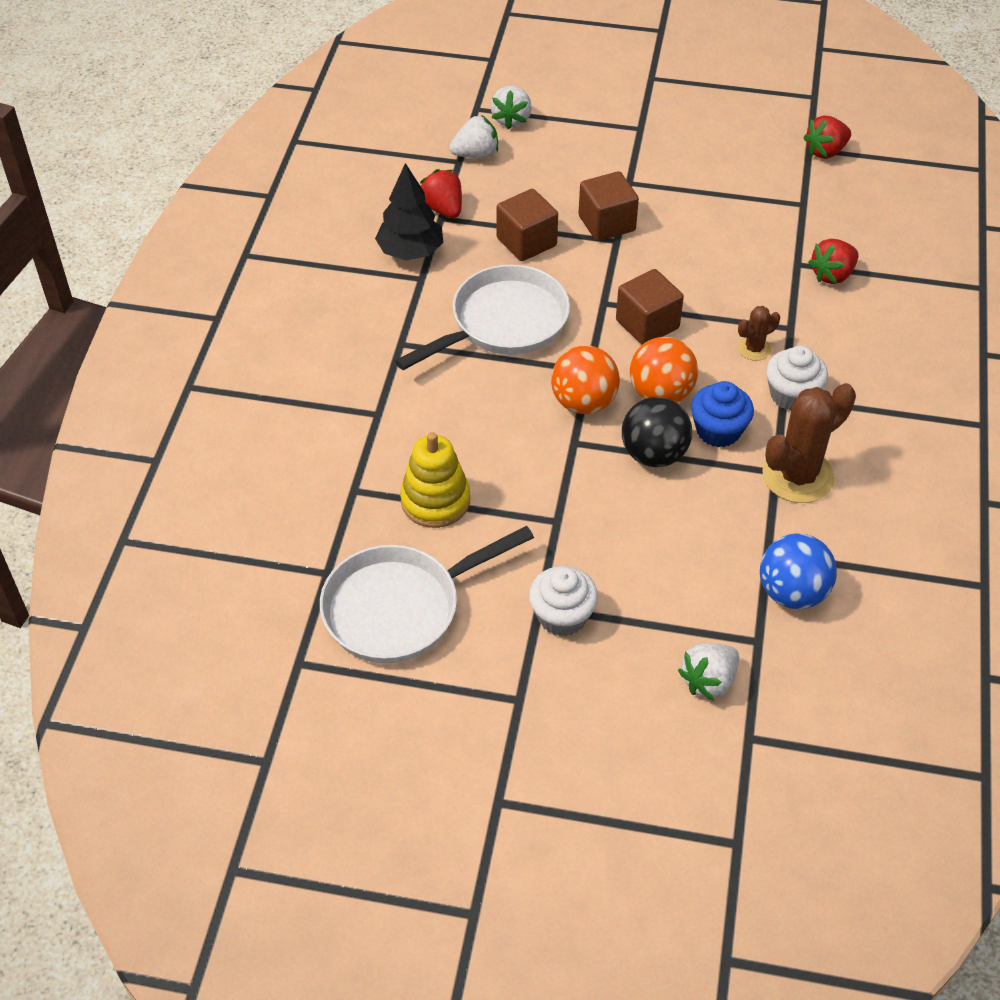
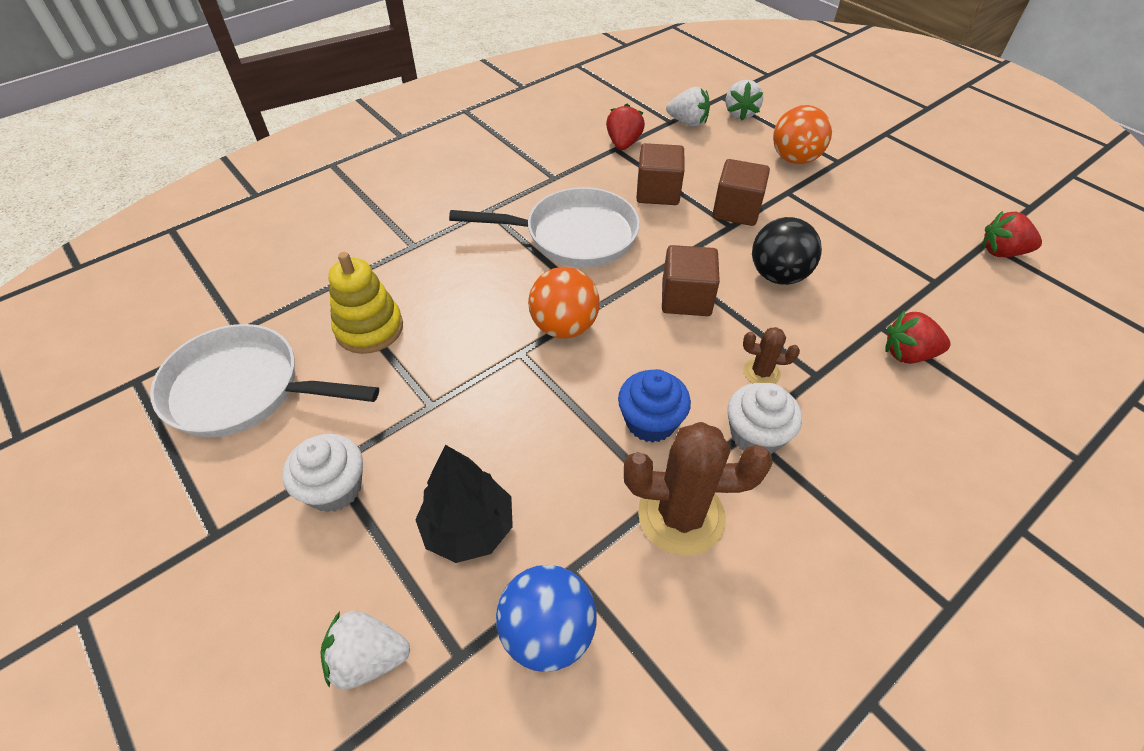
camera: 40 degrees right, 0 degrees up
black tree [375,163,443,260] -> black tree moved to [415,445,513,563]
white strawberry [490,86,532,130] -> white strawberry turned 45 degrees counterclockwise [726,80,763,120]
black ball [622,397,692,467] -> black ball moved to [752,217,822,285]
orange ball [630,337,698,403] -> orange ball moved to [773,105,832,164]

